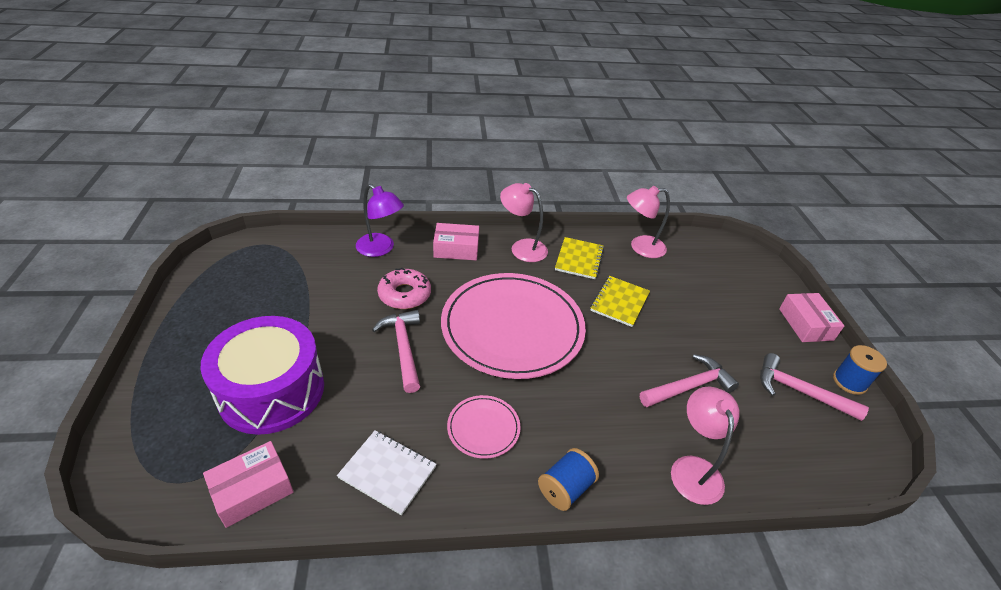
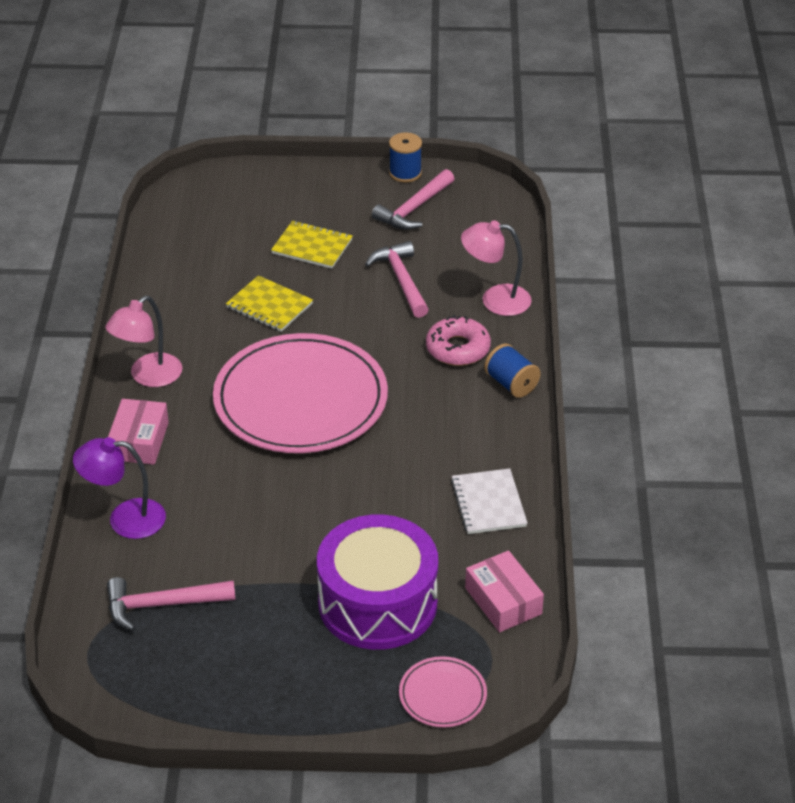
camera: 80 degrees left, 0 degrees up
white notebook [337,430,437,515] -> white notebook turned 45 degrees counterclockwise [451,468,528,534]
purple lamp [356,184,404,257] -> purple lamp turned 135 degrees counterclockwise [73,437,166,539]
pink hammer [372,310,420,393] -> pink hammer moved to [107,577,236,631]
pink donut [377,268,431,309] -> pink donut moved to [426,315,491,366]
pink plate [447,395,521,459] -> pink plate moved to [399,656,487,727]
yellow notebook [555,237,604,279] -> yellow notebook moved to [271,221,353,269]
pink lamp [627,186,670,258] -> none
pink box [779,293,844,342] -> none

